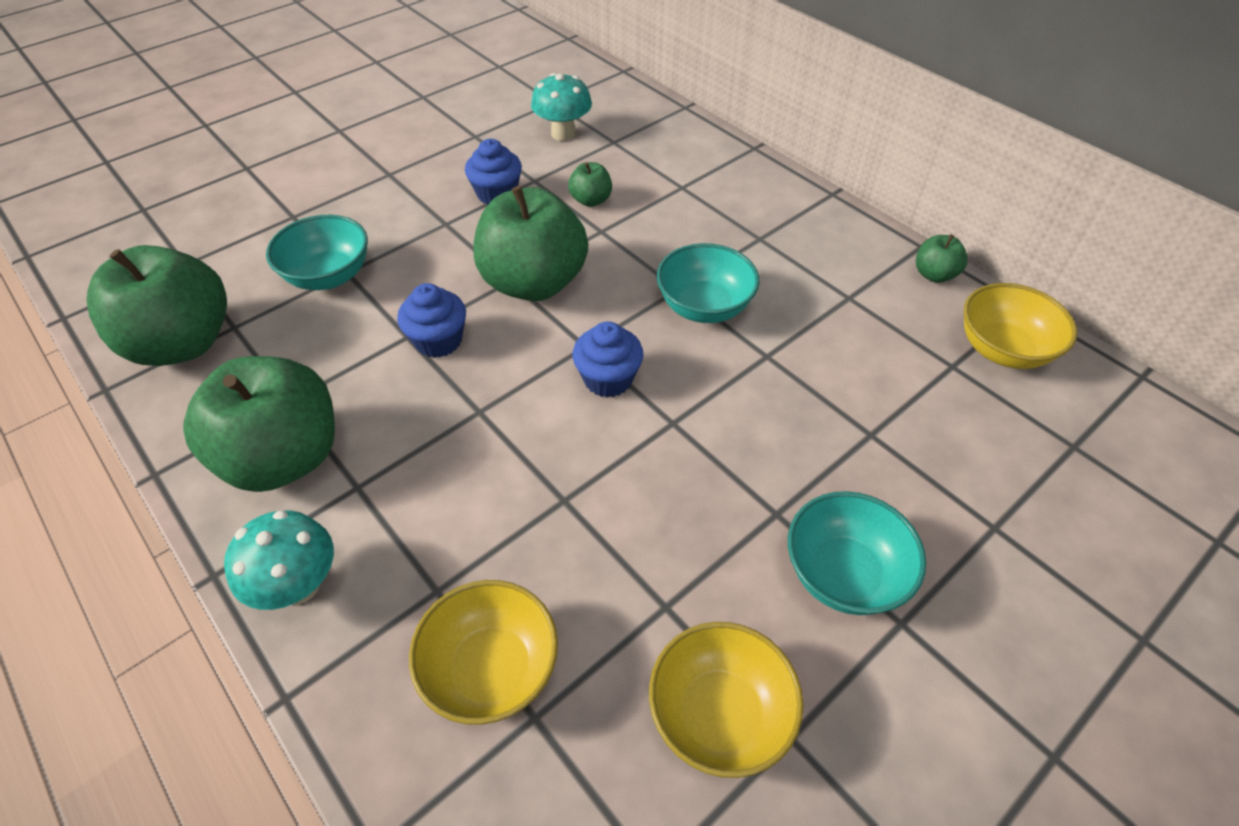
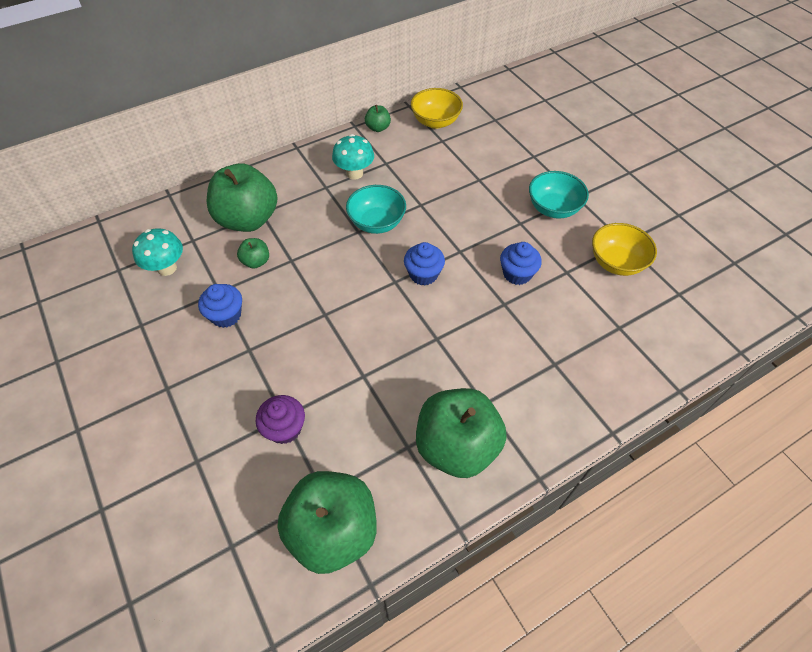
camera: 80 degrees left, 5 degrees up
turquoise mushroom [224,510,334,610] -> turquoise mushroom moved to [332,134,374,180]
turquoise bowl [266,215,368,290] -> purple cupcake [255,395,305,444]
blue cupcake [397,283,466,358] -> blue cupcake moved to [500,242,542,285]
yellow bowl [409,580,558,725] -> none
green apple [473,186,588,301] -> green apple moved to [207,164,277,232]

